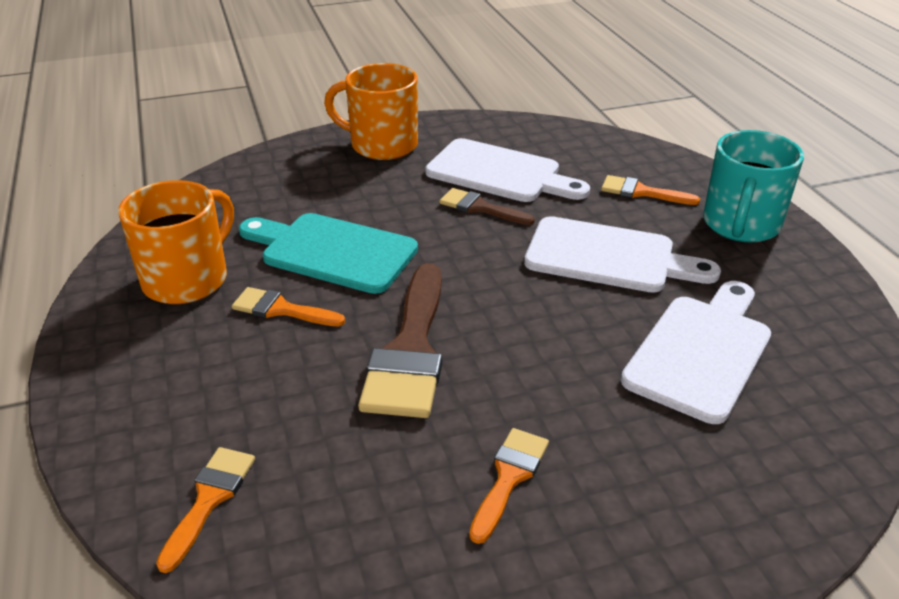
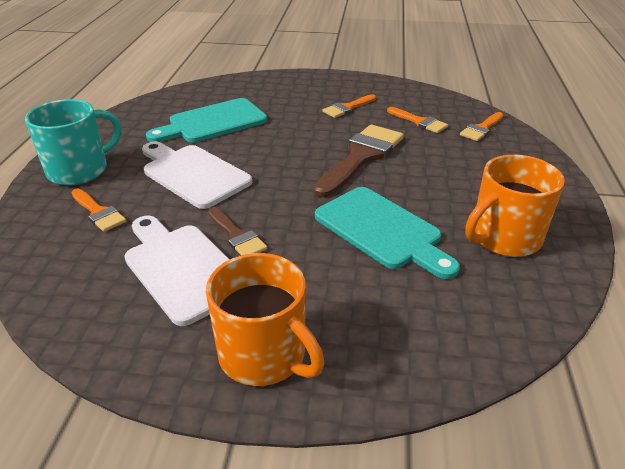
camera: 155 degrees left, 0 degrees up
orange brush [232,287,345,326] -> orange brush moved to [387,107,448,133]
white cutting board [621,281,771,424] -> turquoise cutting board [146,98,267,142]

